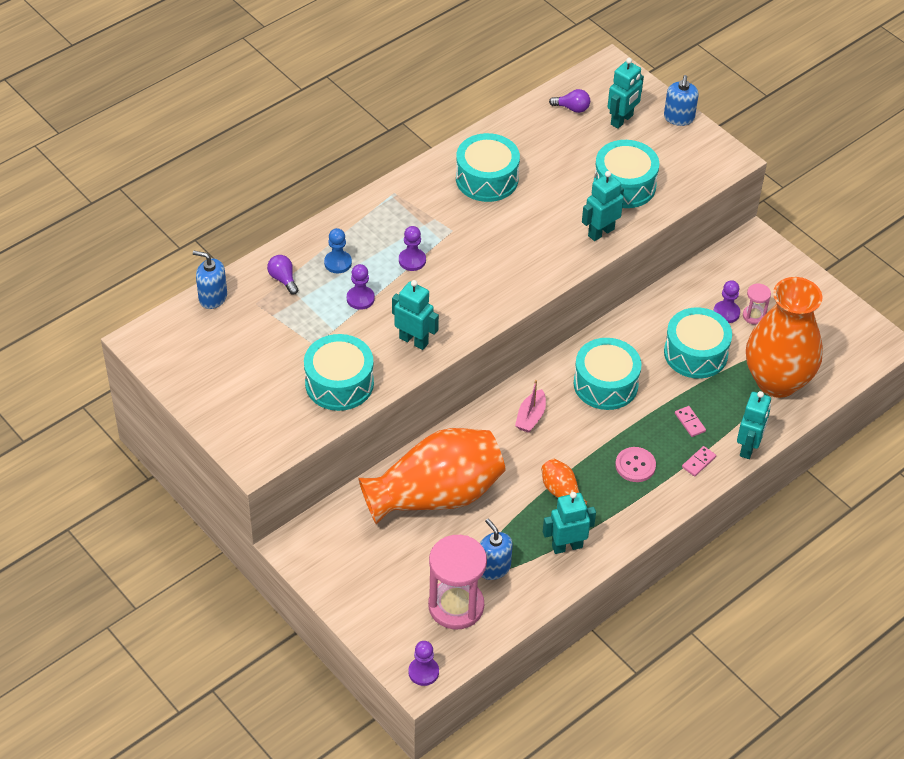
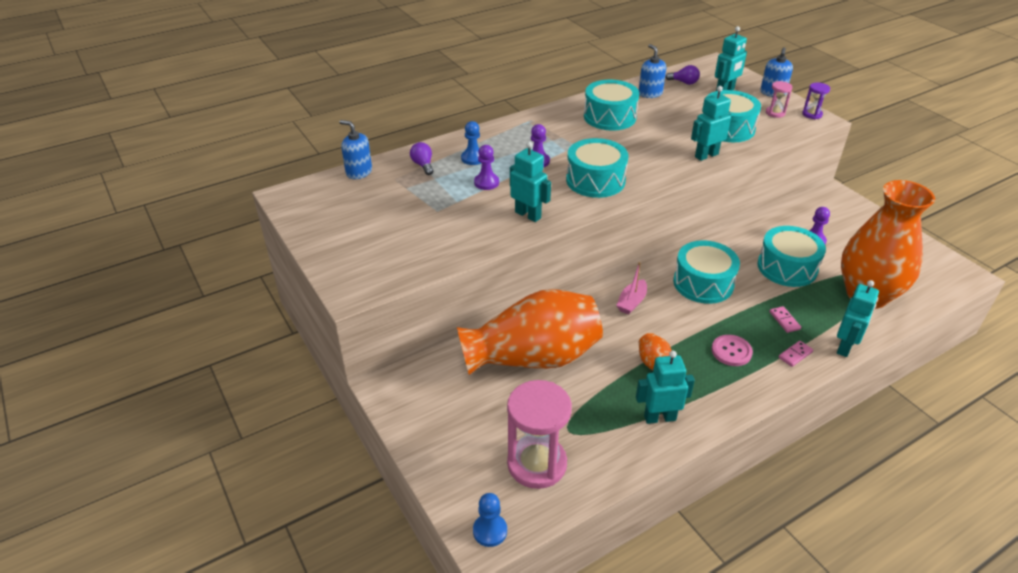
camera: 10 degrees right, 10 degrees down
turquoise drum [304,334,374,411] -> turquoise drum moved to [566,138,629,198]
purple pawn [408,641,439,686] -> blue pawn [473,493,507,547]
blue soap dispenser [480,519,513,580] -> blue soap dispenser moved to [639,44,666,98]
pink hourglass [743,283,771,325] -> pink hourglass moved to [766,81,792,118]
none -> purple hourglass [802,83,830,119]

